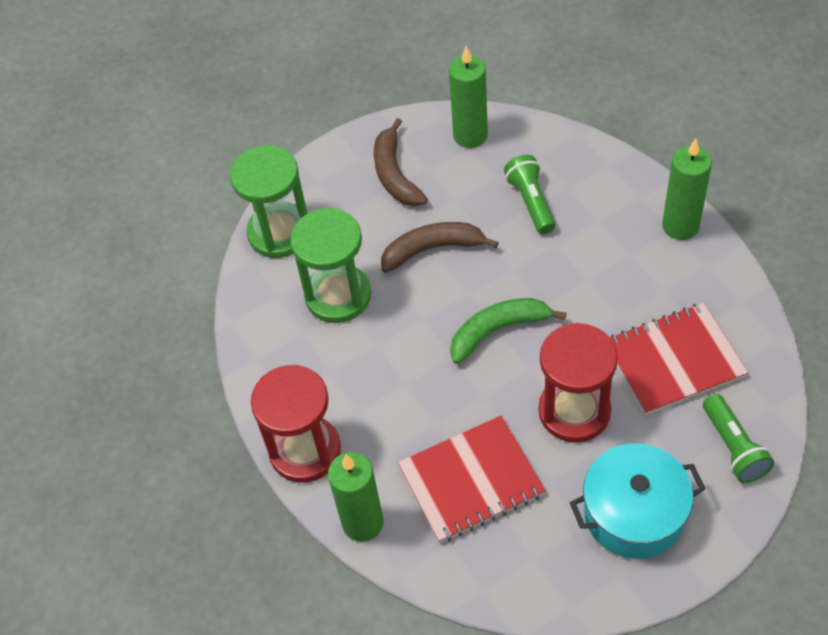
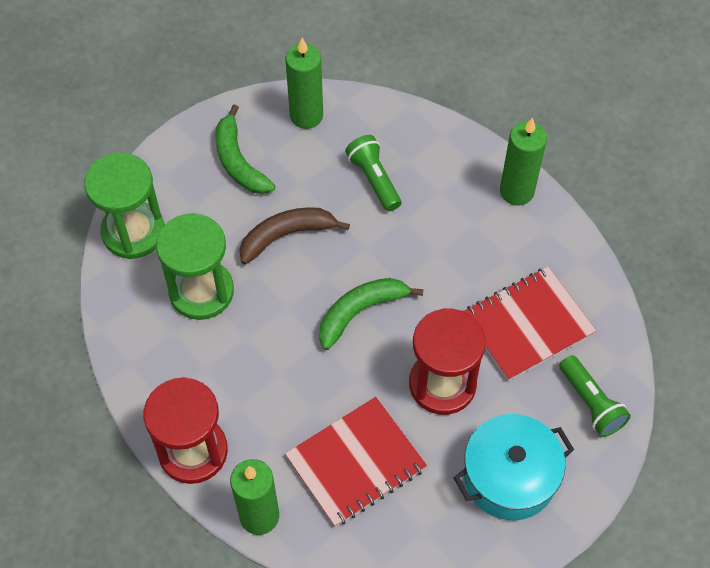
camera: 15 degrees left, 5 degrees up
brown banana [374,118,428,206] -> green banana [215,105,275,194]

